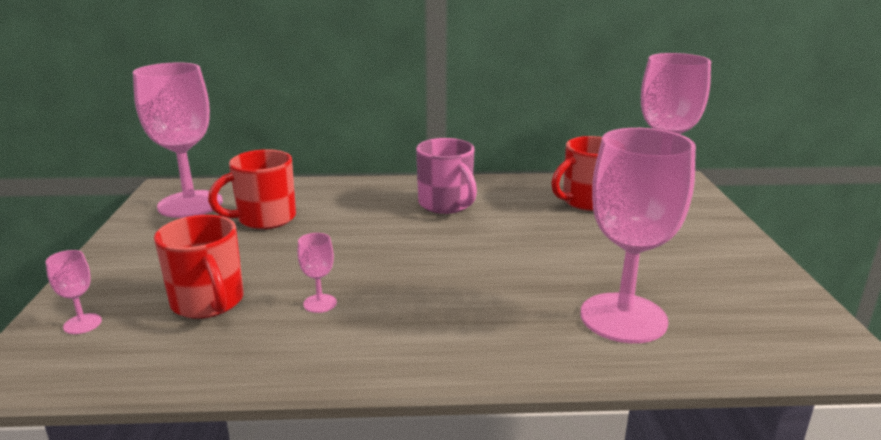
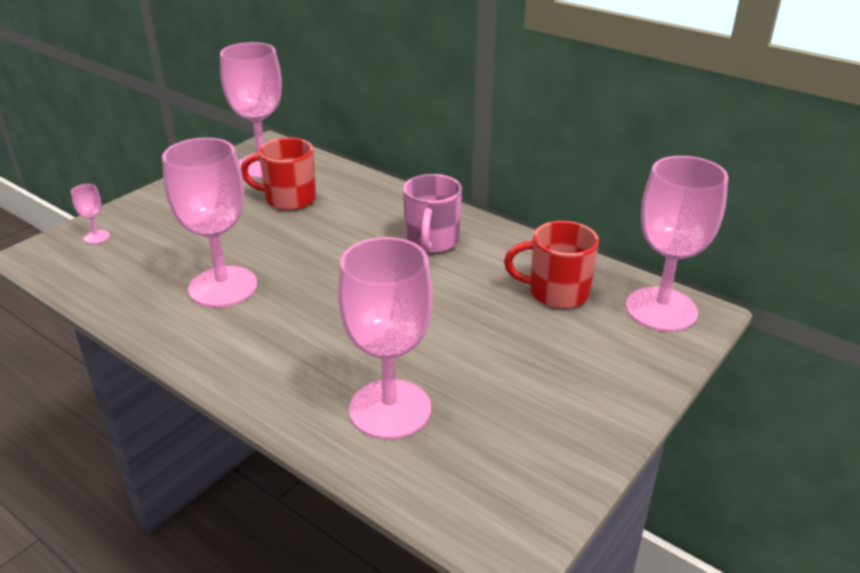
camera: 40 degrees right, 10 degrees up
red mug [154,215,244,319] -> none
pink goblet [298,233,337,313] -> pink goblet [162,138,257,307], size x2.49

